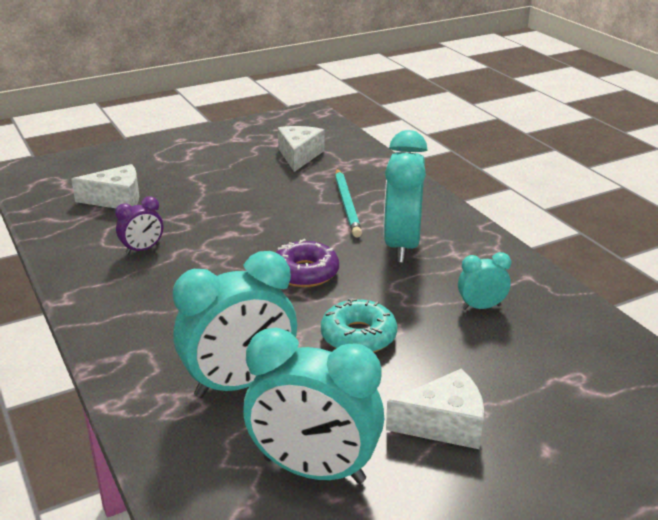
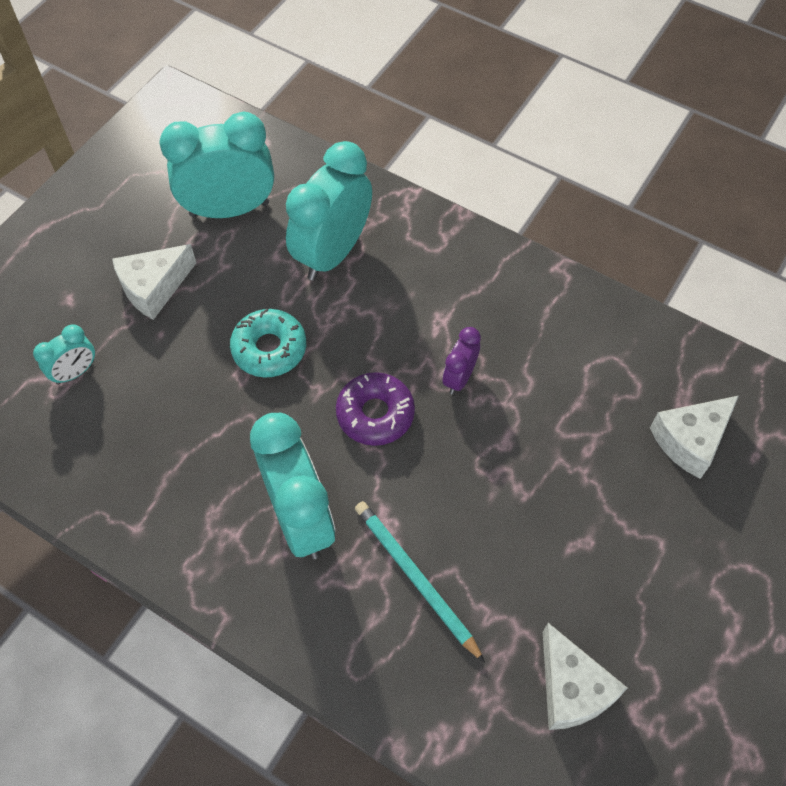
camera: 150 degrees right, 30 degrees up
purple clock [115,196,163,255] -> purple clock moved to [443,327,481,394]
turquoise clock [458,252,511,310] -> turquoise clock moved to [33,324,95,385]

